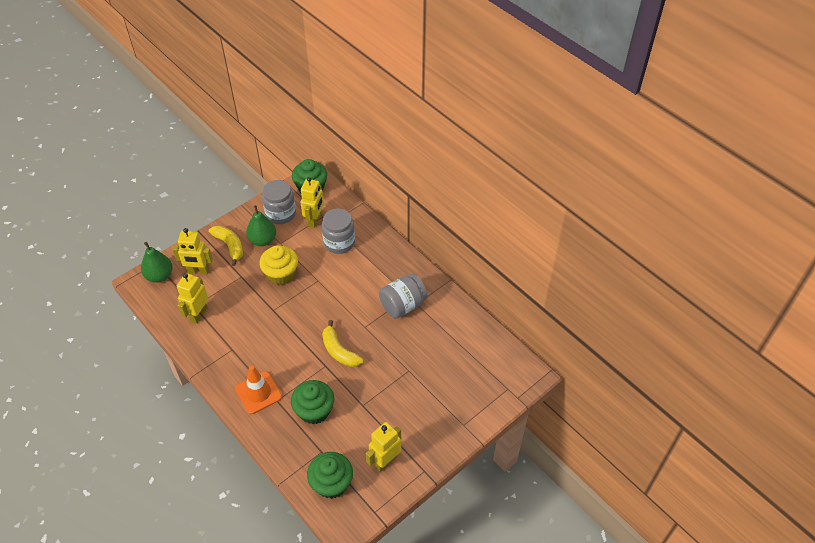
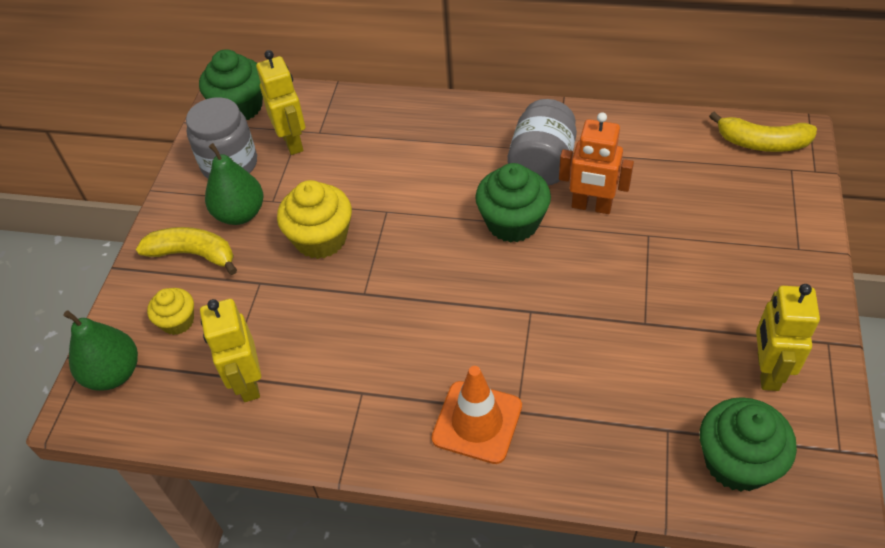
camera: 35 degrees left, 0 degrees up
yellow robot [173,228,213,274] -> yellow cupcake [147,288,194,335]
green cupcake [291,380,334,424] -> green cupcake moved to [475,163,551,243]
grey jar [322,208,355,254] -> none
yellow banana [322,320,363,367] -> yellow banana moved to [709,112,817,152]
none -> orange robot [559,112,634,214]

